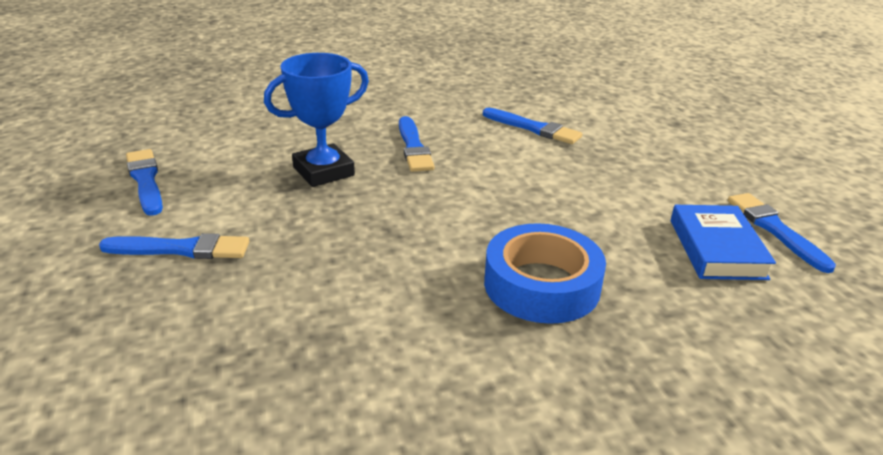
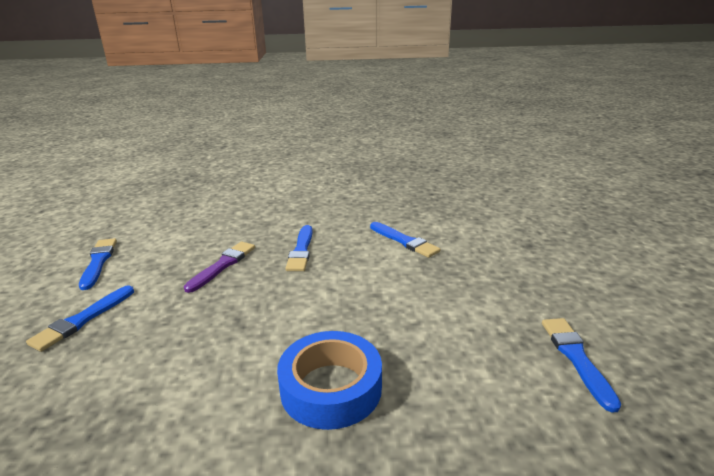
camera: 15 degrees right, 5 degrees down
blue brush [99,233,249,259] -> blue brush turned 105 degrees clockwise [26,285,134,352]
blue trophy [264,53,369,187] -> purple brush [184,242,255,293]
blue book [671,205,776,280] -> none

